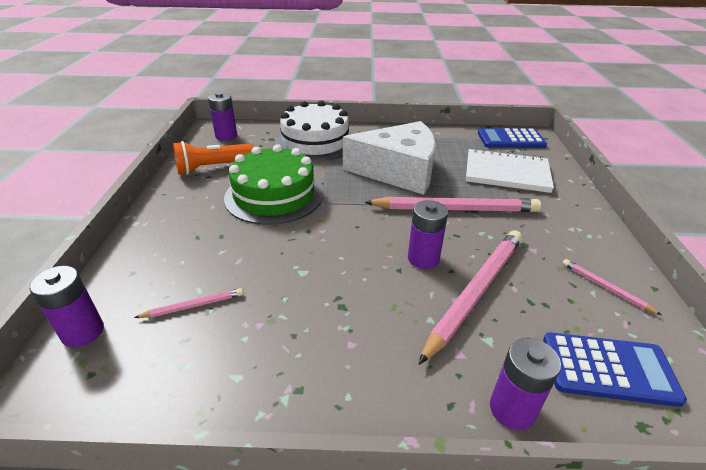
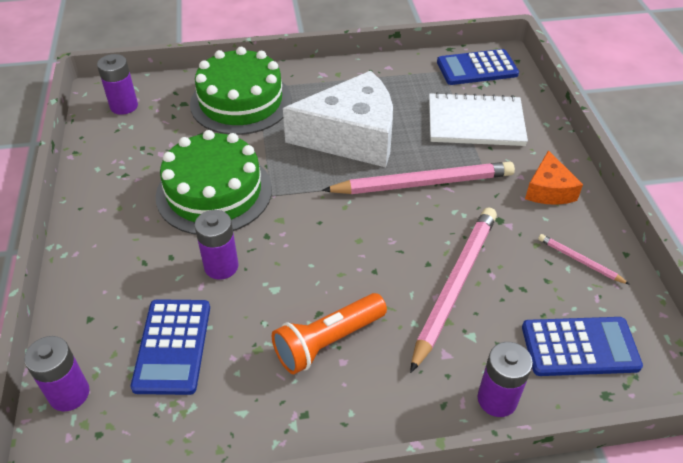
camera: 10 degrees left, 10 degrees up
pink pencil [134,288,243,318] -> blue calculator [131,299,210,395]
orange flashlight [173,141,254,175] -> orange flashlight moved to [272,293,387,375]
white cake [275,100,352,162] -> green cake [190,47,292,135]
purple battery [408,200,448,269] -> purple battery moved to [194,210,238,280]
none -> orange cheese [525,150,583,205]

